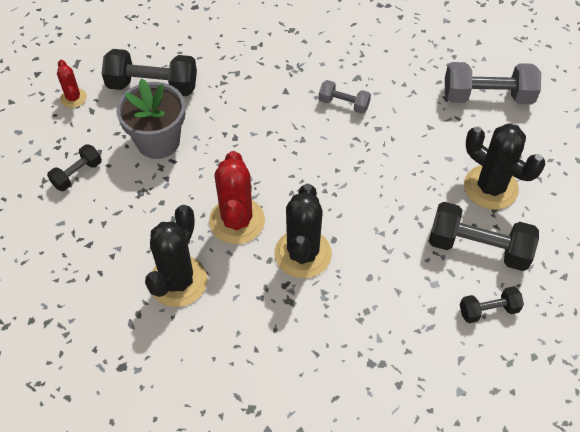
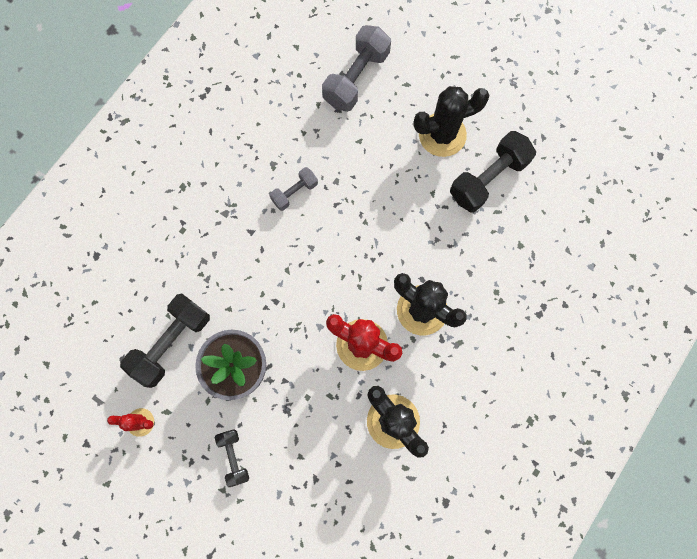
camera: 60 degrees left, 20 degrees up
black dumbbell [460,286,524,323] -> none

